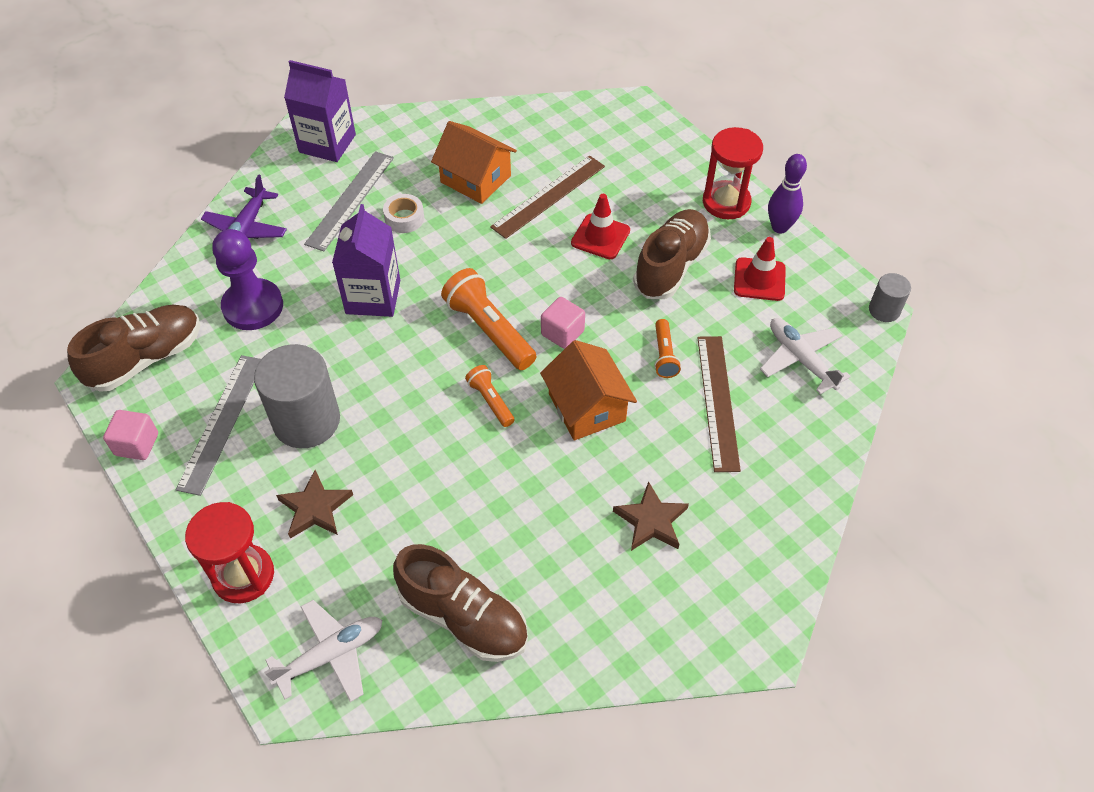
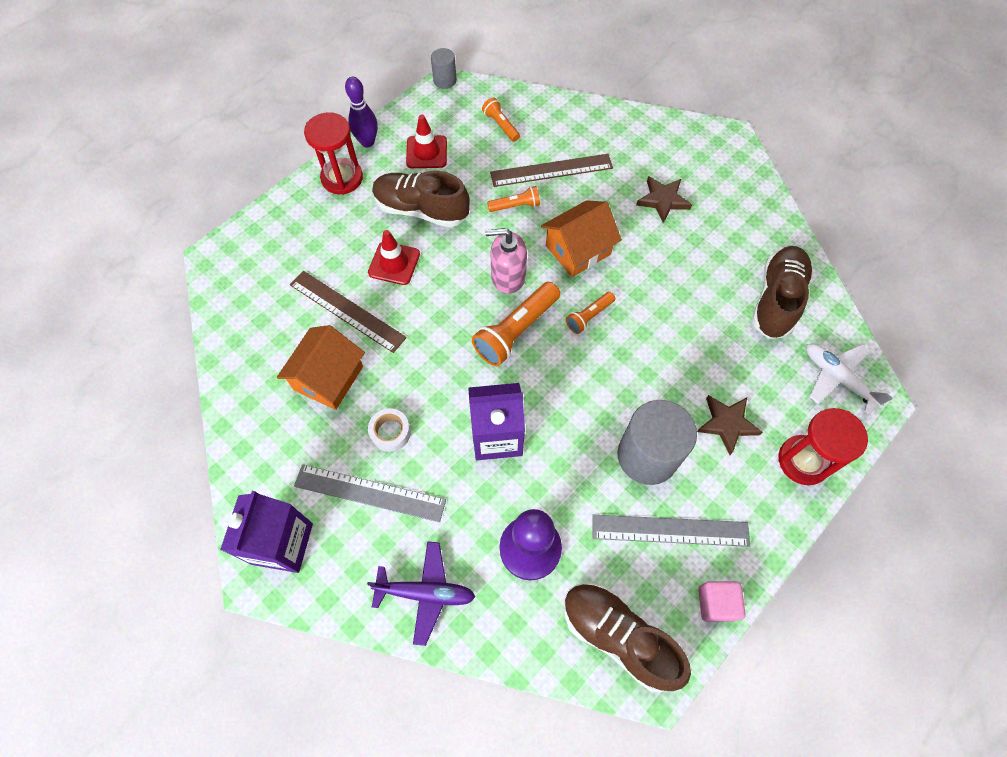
camera: 100 degrees left, 10 degrees up
pink cube [541,297,585,349] -> pink soap dispenser [485,228,527,294]
white plane [760,318,851,394] -> orange flashlight [482,98,520,142]

